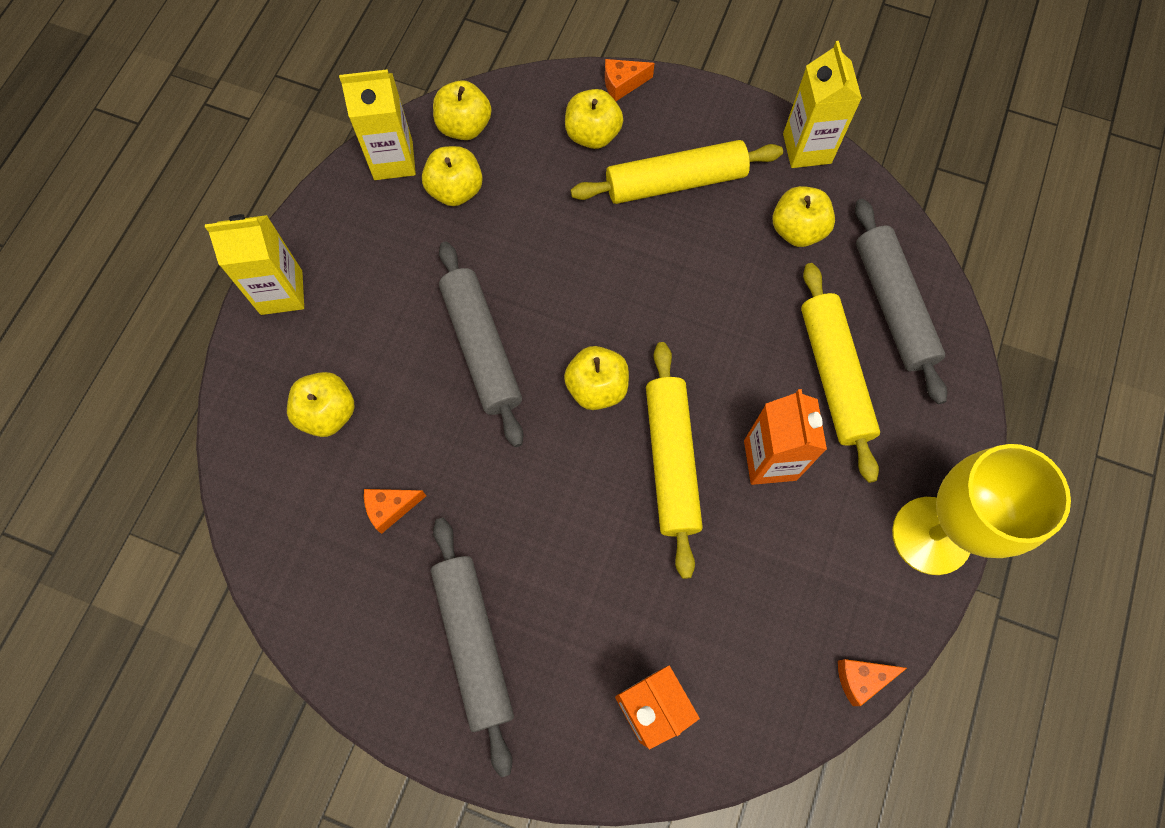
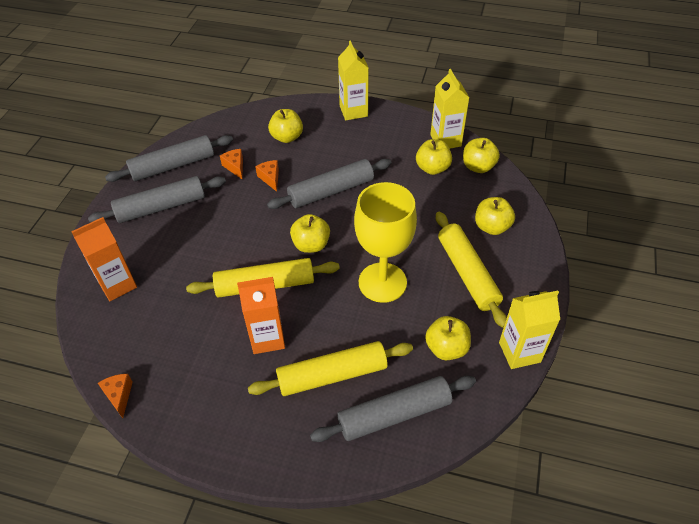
camera: 85 degrees right, 20 degrees down
orange cheese [605,59,654,101] -> orange cheese moved to [255,160,279,192]
yellow goblet [892,444,1071,575] -> yellow goblet moved to [354,182,417,303]
none -> grey rolling pin [105,135,233,182]

